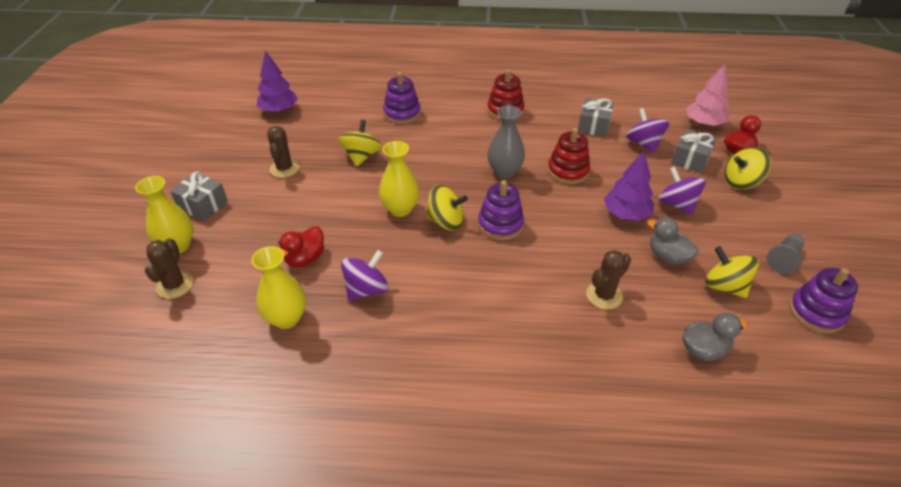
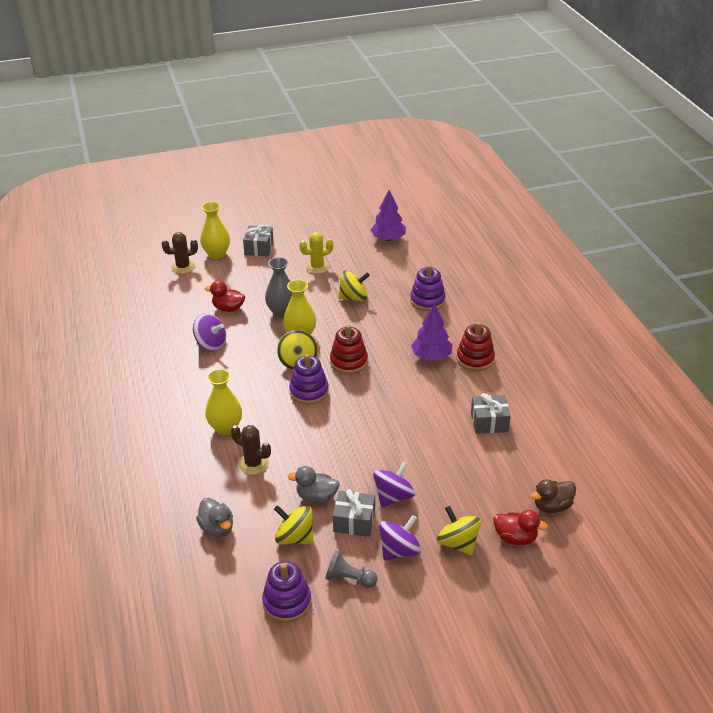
camera: 70 degrees right, 5 degrees down
yellow vase [251,246,306,329] -> yellow vase moved to [205,369,242,435]
brown cactus [267,126,299,178] -> yellow cactus [299,232,333,274]
grey vase [487,105,525,179] -> grey vase moved to [265,257,292,318]
red stacking toy [548,128,590,184] -> red stacking toy moved to [330,325,368,374]
purple tree [604,151,654,221] -> purple tree moved to [411,304,453,360]
purple spinning top [626,108,669,153] -> purple spinning top moved to [379,515,421,561]
grey duck [647,217,699,265] -> grey duck turned 105 degrees counterclockwise [288,466,340,504]
grey gift [671,129,717,173] -> grey gift moved to [333,489,375,537]
pink tree [686,64,730,126] -> brown duck [531,479,576,513]
yellow spinning top [705,246,759,298] -> yellow spinning top turned 90 degrees counterclockwise [274,505,313,544]

